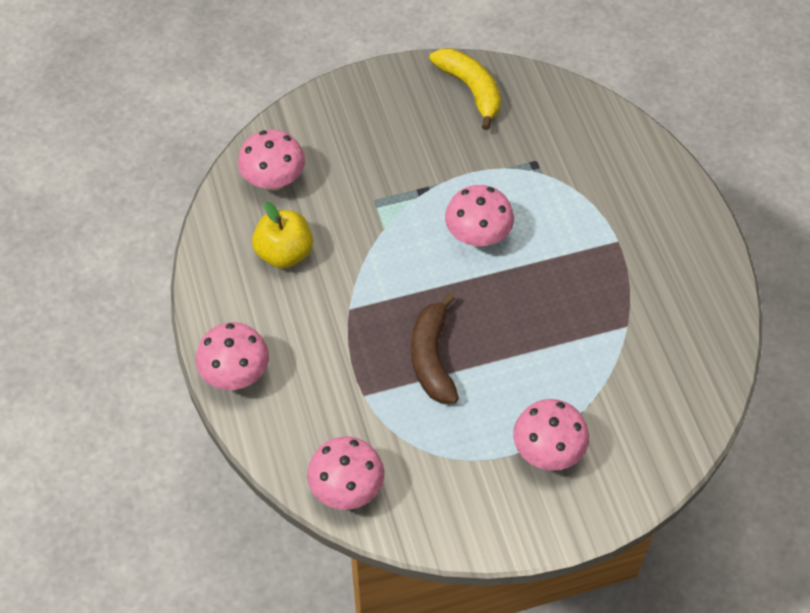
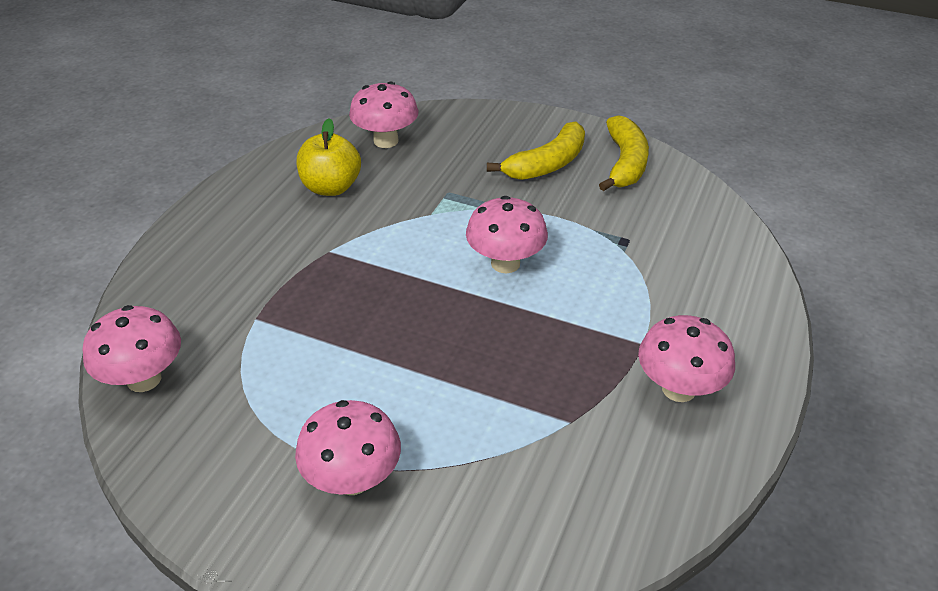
camera: 40 degrees right, 15 degrees down
pink mushroom [196,322,269,390] -> pink mushroom moved to [638,315,735,402]
brown banana [411,294,459,404] -> none
none -> yellow banana [487,122,585,180]

